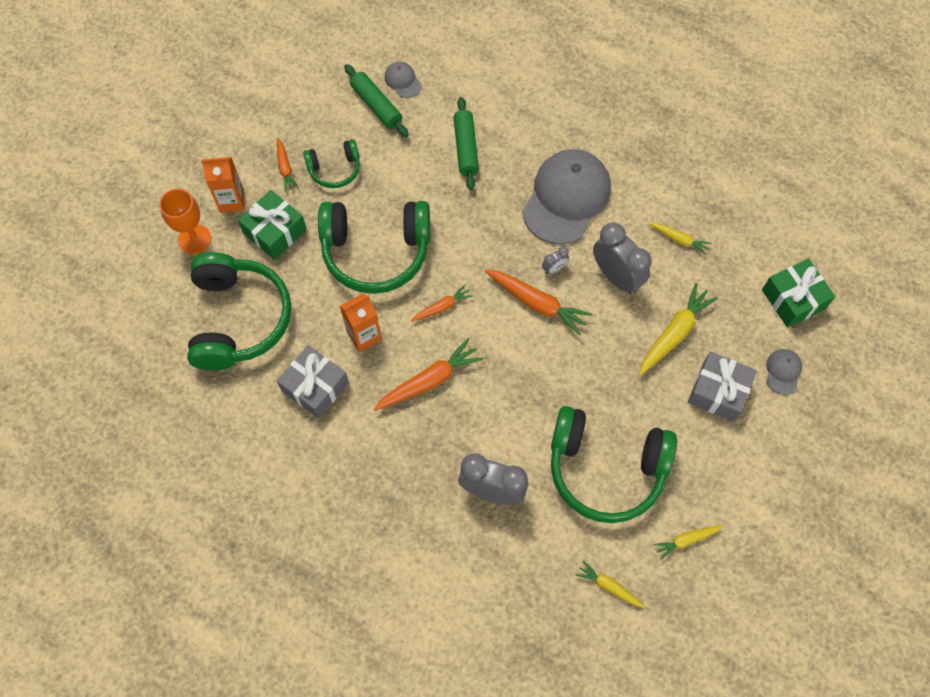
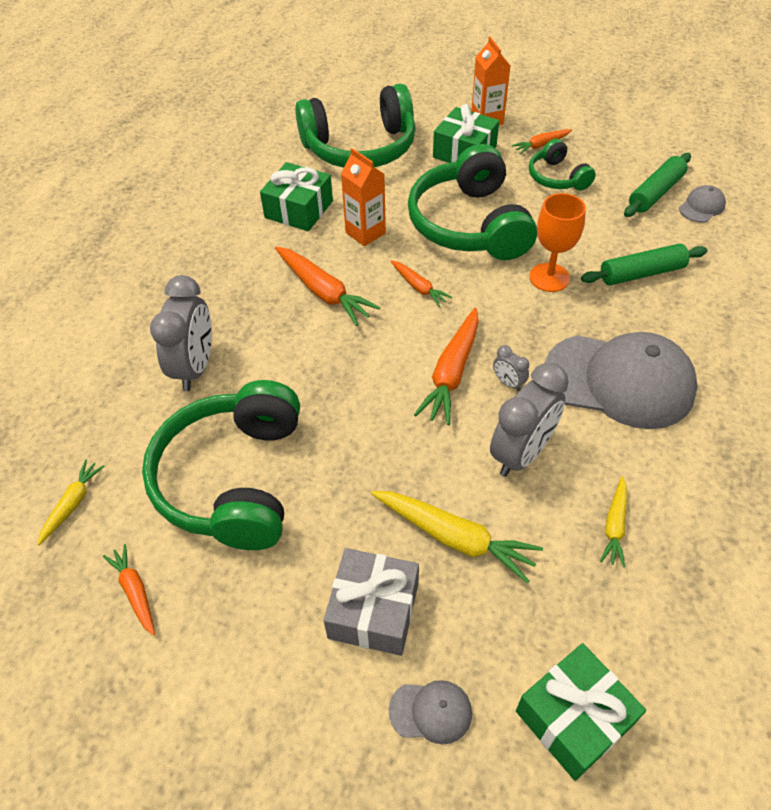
camera: 80 degrees right, 15 degrees down
orange goblet [159,188,211,254] -> orange goblet moved to [529,193,586,292]
grey gift [277,345,349,419] -> green gift [260,162,333,231]
yellow carrot [653,525,723,560] -> orange carrot [103,544,155,636]

